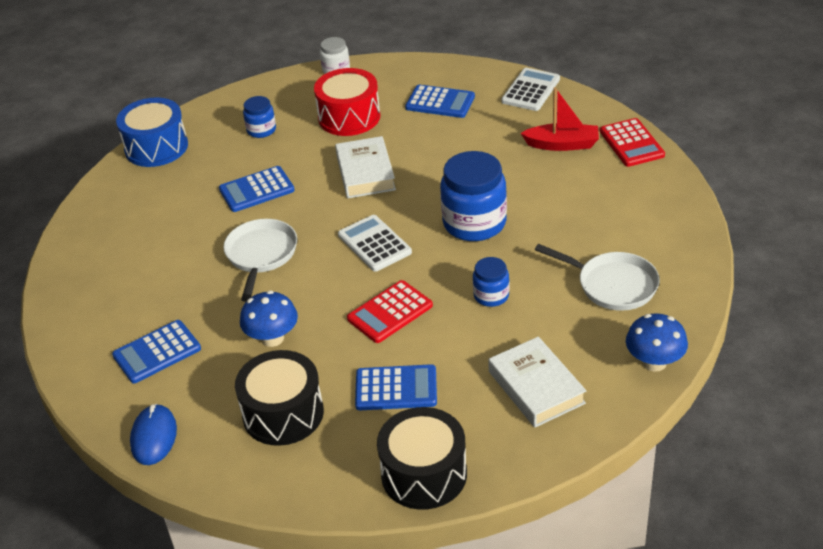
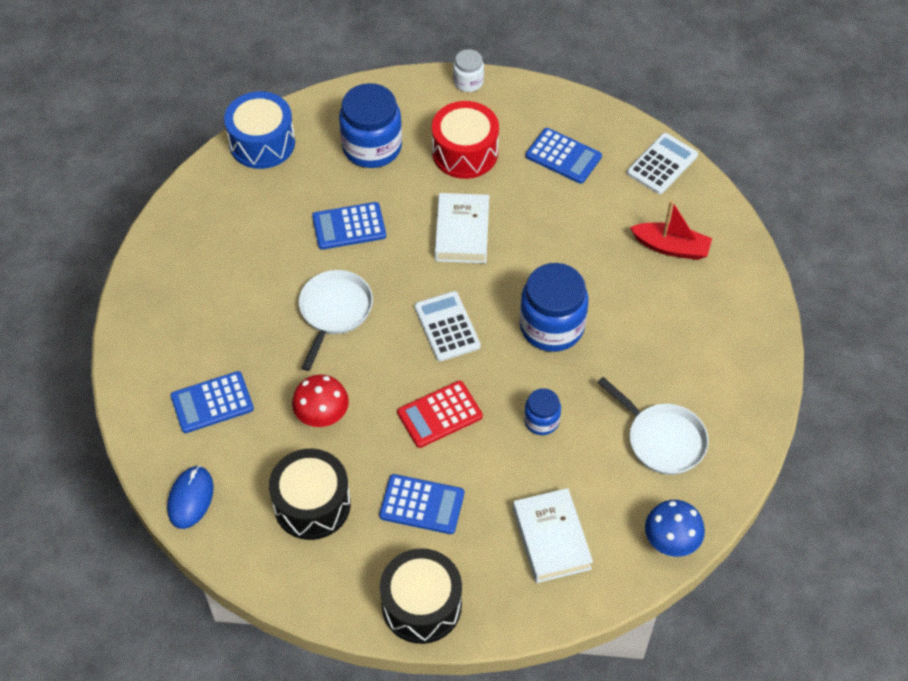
camera: 10 degrees right, 15 degrees up
blue mushroom [240,290,298,347] -> red mushroom [292,375,349,427]
blue jar [243,96,276,138] -> blue jar [339,83,402,168], size x1.91
red calculator [600,118,665,167] -> none

